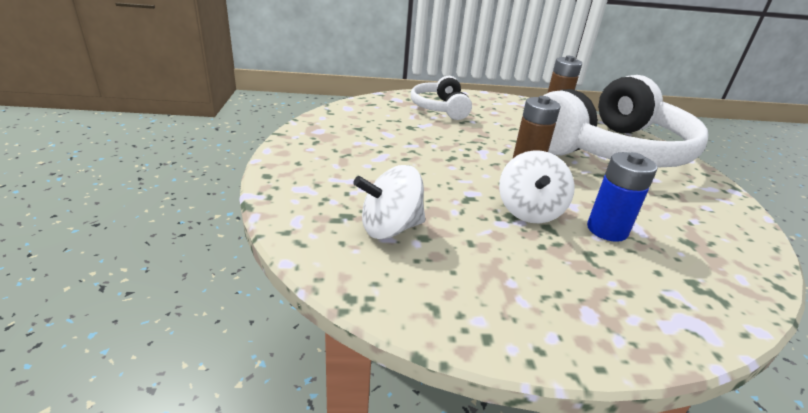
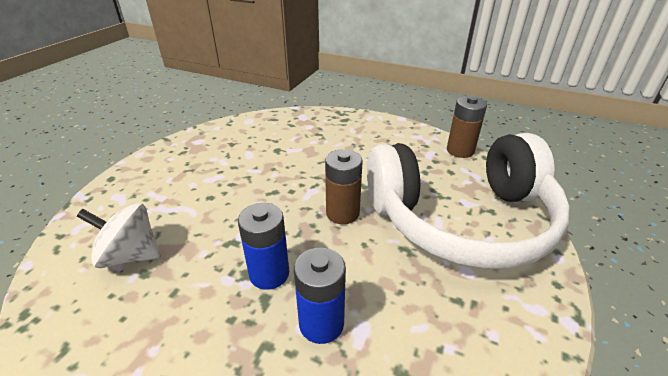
camera: 30 degrees right, 5 degrees up
white headphones [411,76,472,120] -> none
white spinning top [499,150,574,223] -> blue battery [238,203,289,290]

